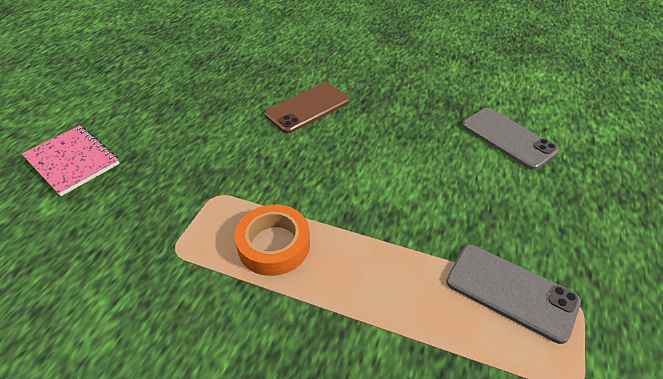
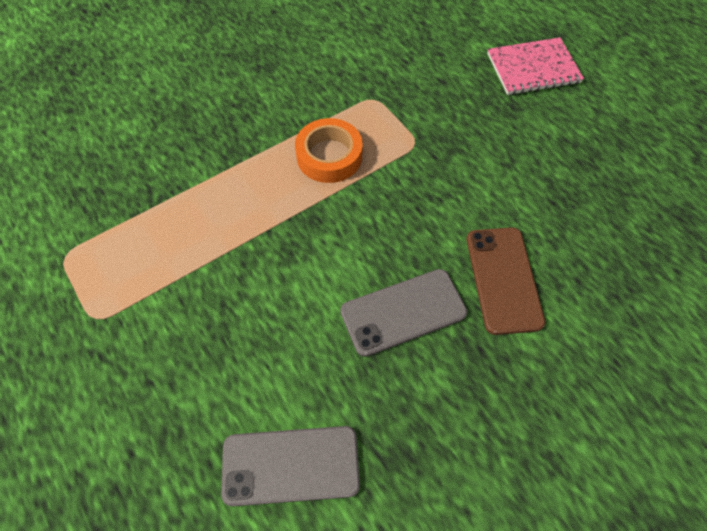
camera: 125 degrees right, 15 degrees up
grey phone [446,245,581,344] -> grey phone moved to [341,269,467,357]

